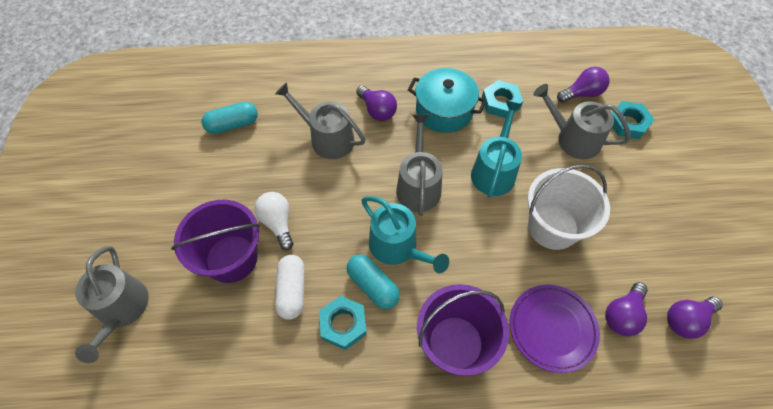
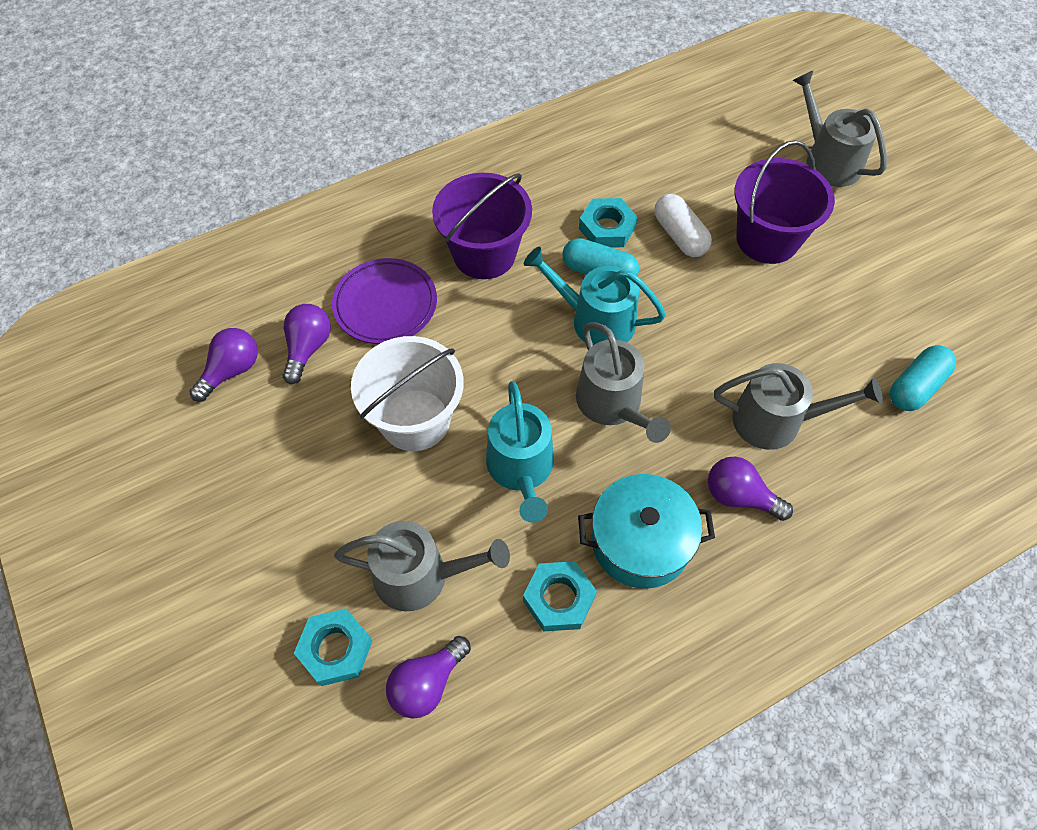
camera: 155 degrees right, 0 degrees up
white light bulb [255,192,294,250] -> none

